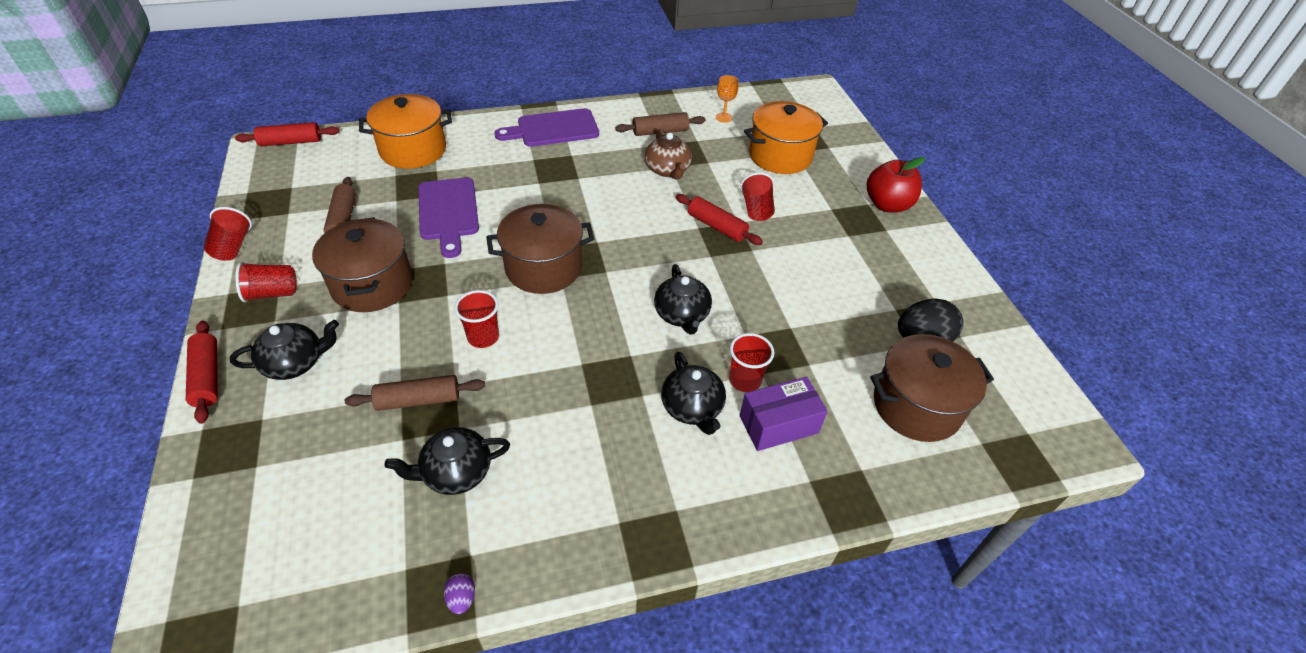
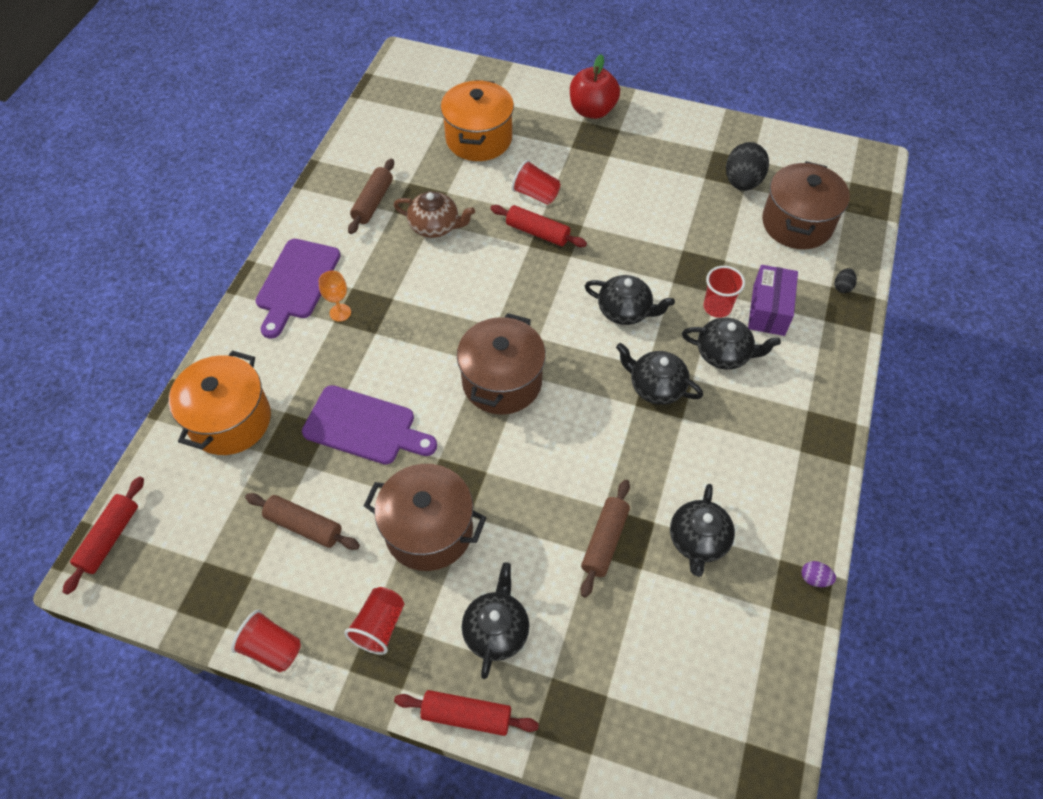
camera: 55 degrees left, 10 degrees up
red cup [455,290,499,348] -> none
red rolling pin [676,194,763,245] -> red rolling pin turned 45 degrees clockwise [490,205,587,247]
orange goblet [716,75,739,123] -> orange goblet moved to [319,271,351,322]
none -> black teapot [616,343,703,405]
none -> black egg [835,268,857,293]

